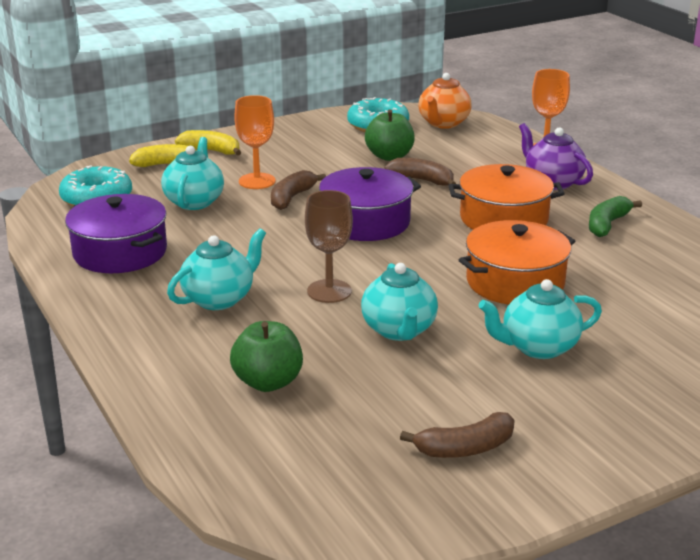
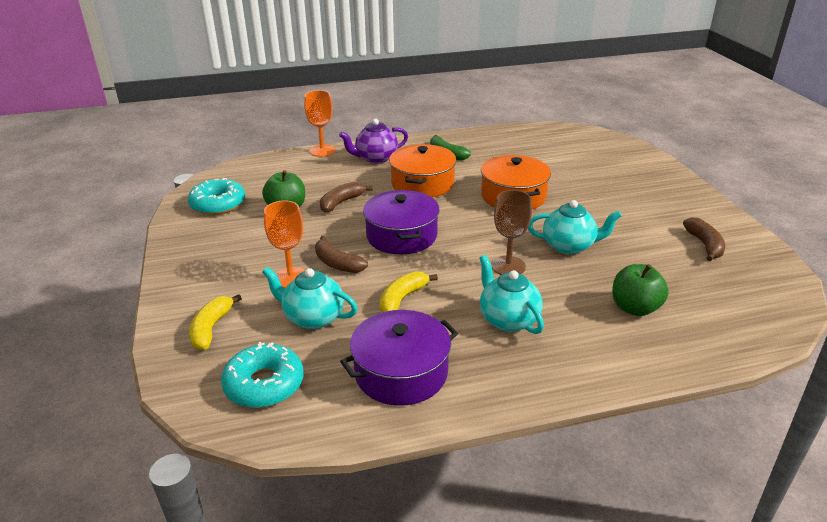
camera: 75 degrees left, 5 degrees up
yellow banana [175,130,241,156] -> yellow banana moved to [380,271,438,312]
orange teapot [418,73,472,129] -> none
turquoise teapot [478,279,602,359] -> none

